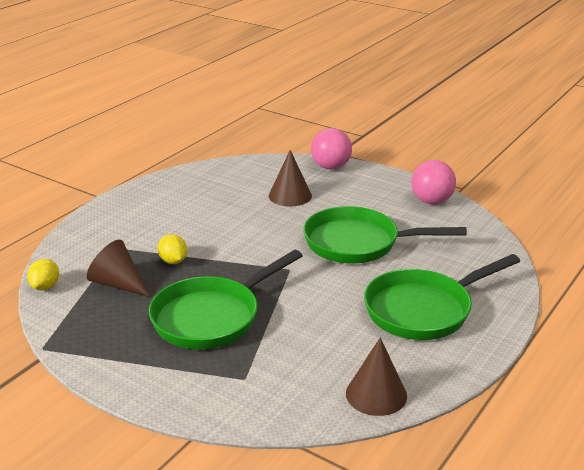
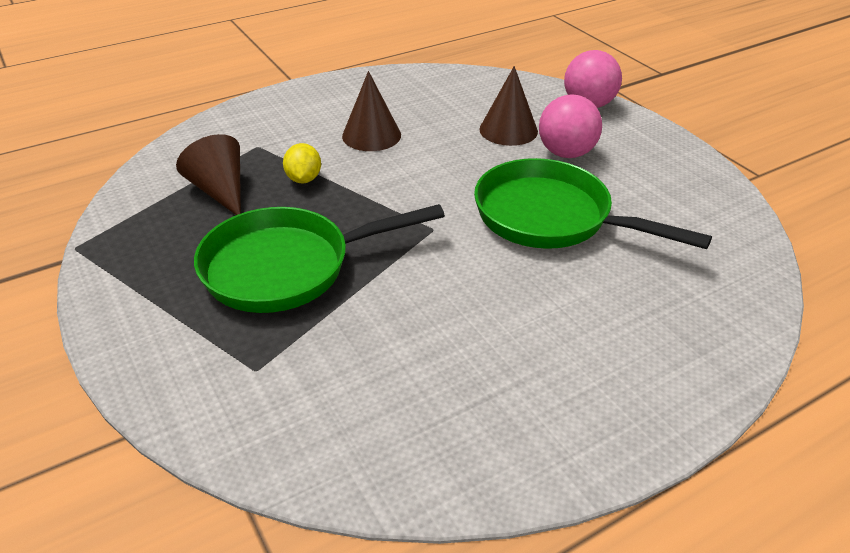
camera: 25 degrees right, 10 degrees up
yellow lemon [27,259,59,290] -> none
brown cone [346,338,407,416] -> brown cone moved to [342,71,401,151]
green pan [364,254,520,340] -> none
pink ball [411,160,456,204] -> pink ball moved to [539,94,602,158]

